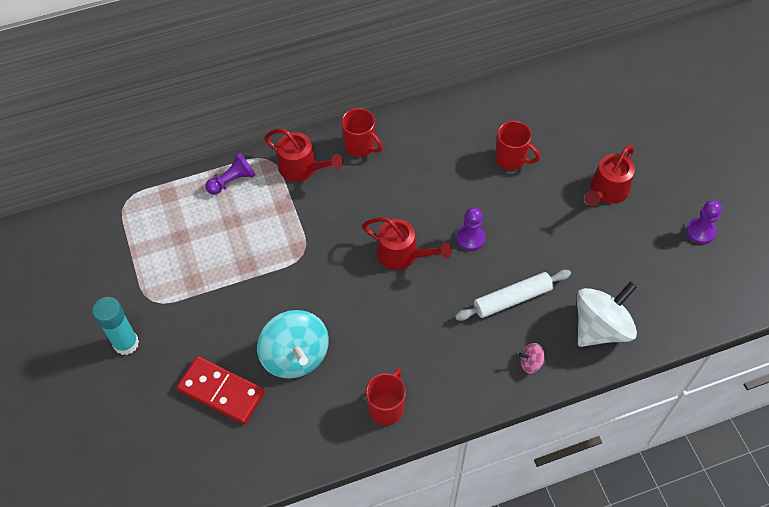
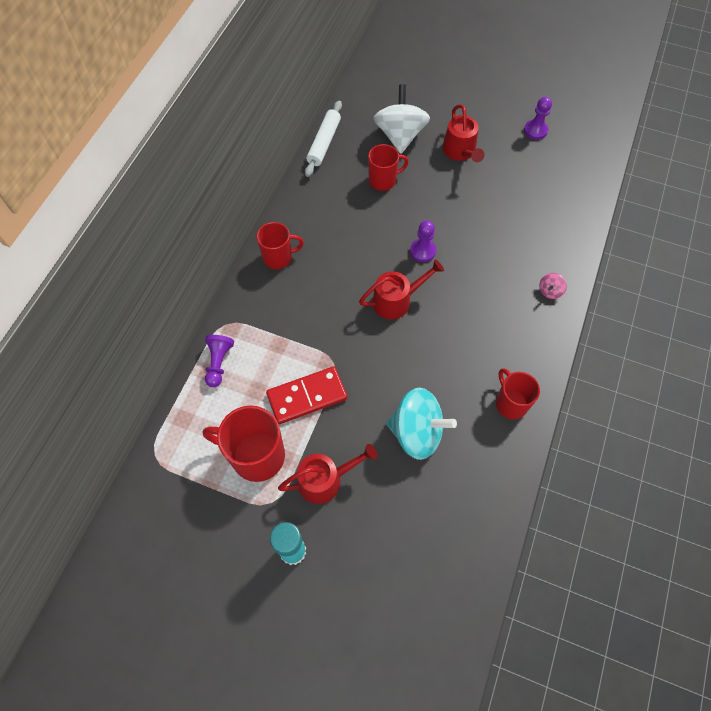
camera: 50 degrees left, 5 degrees up
red domino [177,356,265,424] -> red domino moved to [266,366,347,424]
red watering can [264,128,343,182] -> red watering can moved to [278,444,377,504]
white rolling pin [455,270,571,321] -> white rolling pin moved to [305,101,342,177]
white spinning top [577,281,637,347] -> white spinning top moved to [374,84,430,154]
none -> red mug [202,405,285,482]

